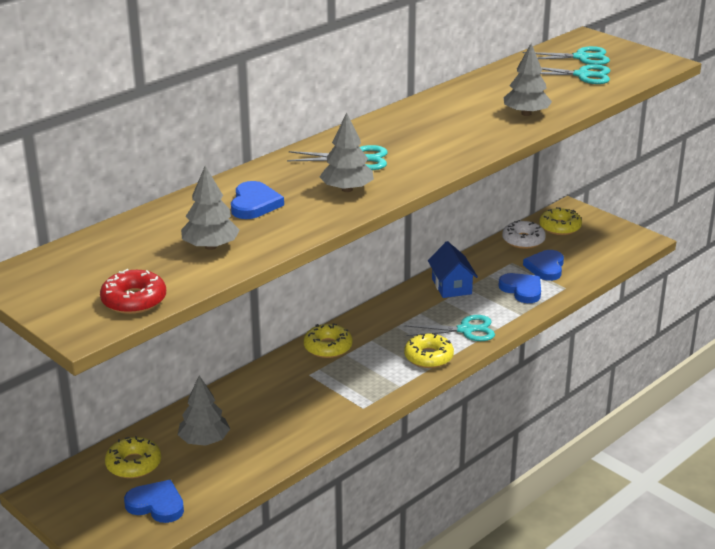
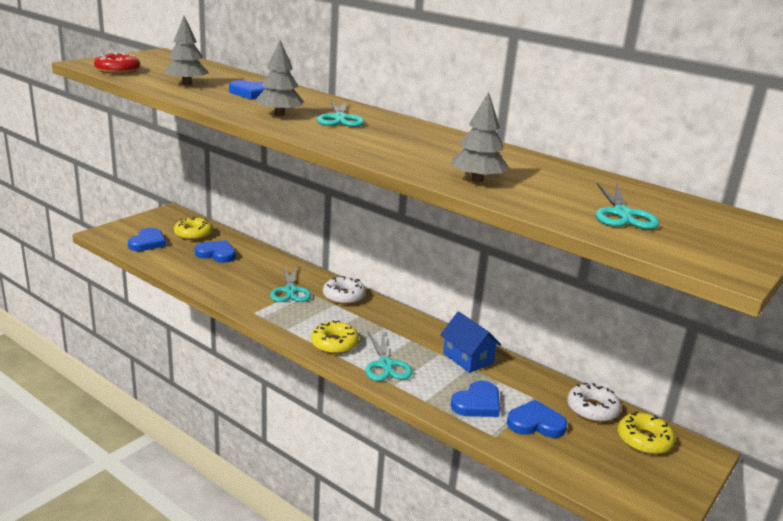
camera: 80 degrees right, 5 degrees down
grey tree [178,376,230,446] -> blue heart [195,240,236,263]
yellow donut [304,324,353,358] -> white donut [323,276,366,304]
blue house [428,241,478,298] -> blue house turned 75 degrees clockwise [440,312,501,373]
turquoise scissors [523,46,610,65] -> turquoise scissors moved to [270,264,311,302]

